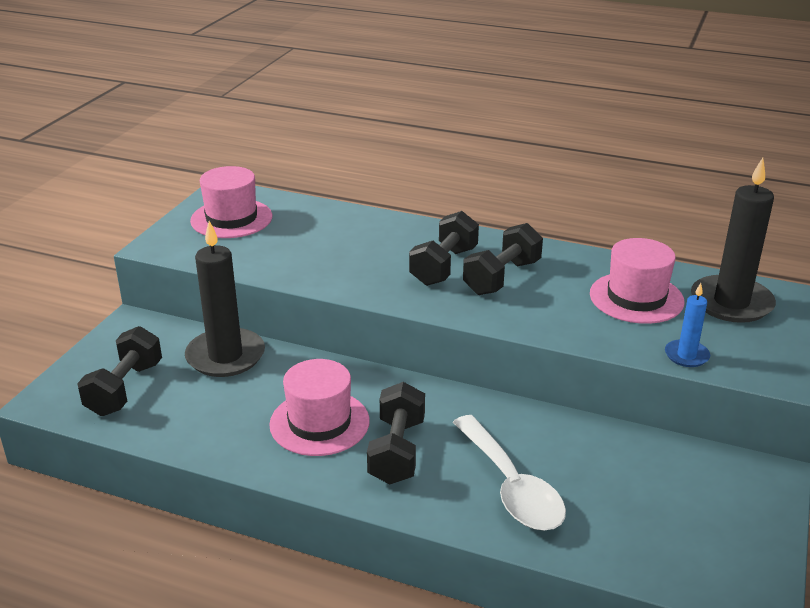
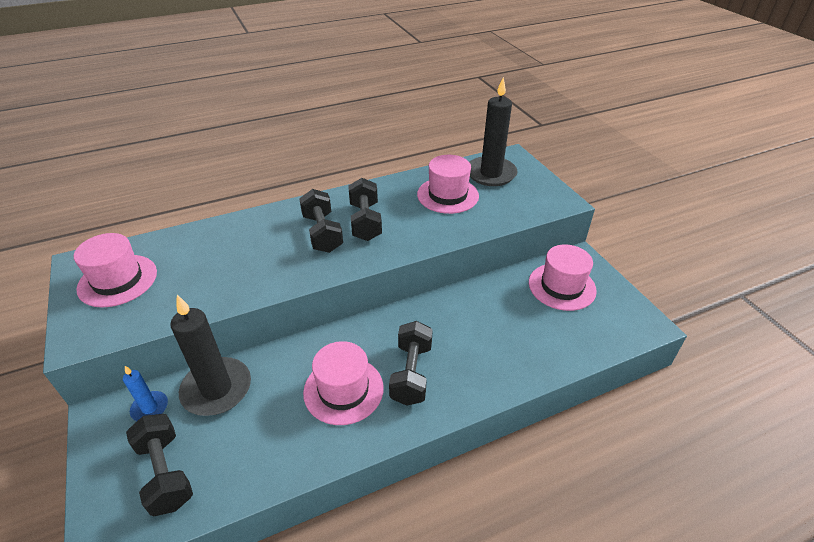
camera: 45 degrees left, 10 degrees up
black dumbbell [367,382,425,484] -> black dumbbell turned 45 degrees clockwise [389,321,433,406]
white spoon [453,415,566,530] -> none
blue candle [665,283,710,367] -> blue candle moved to [123,366,168,421]
none -> pink hat [529,244,597,311]

